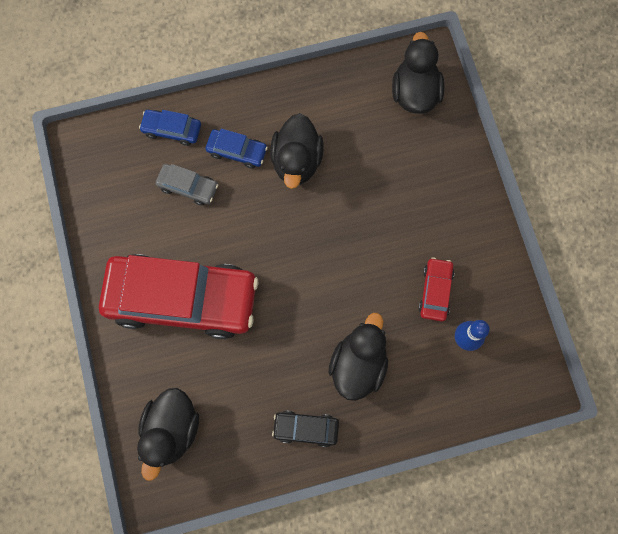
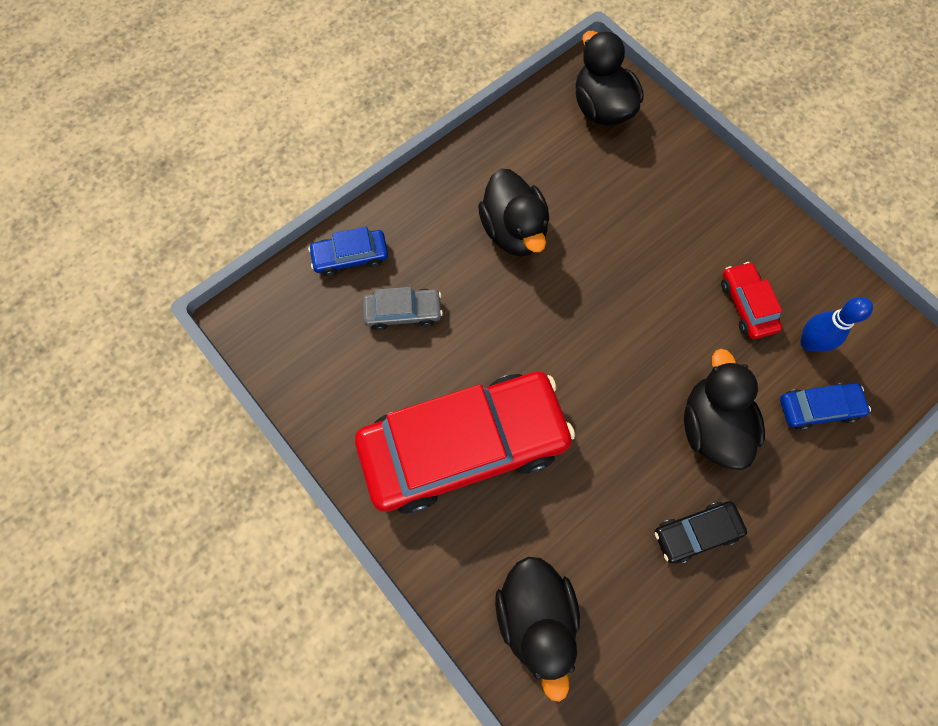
camera: 25 degrees left, 5 degrees down
blue car [206,129,268,169] -> blue car moved to [780,383,871,430]

